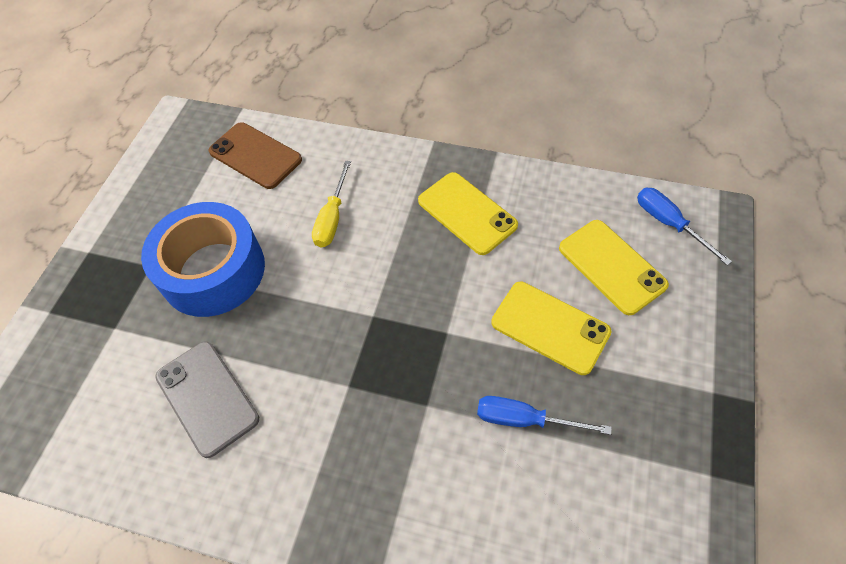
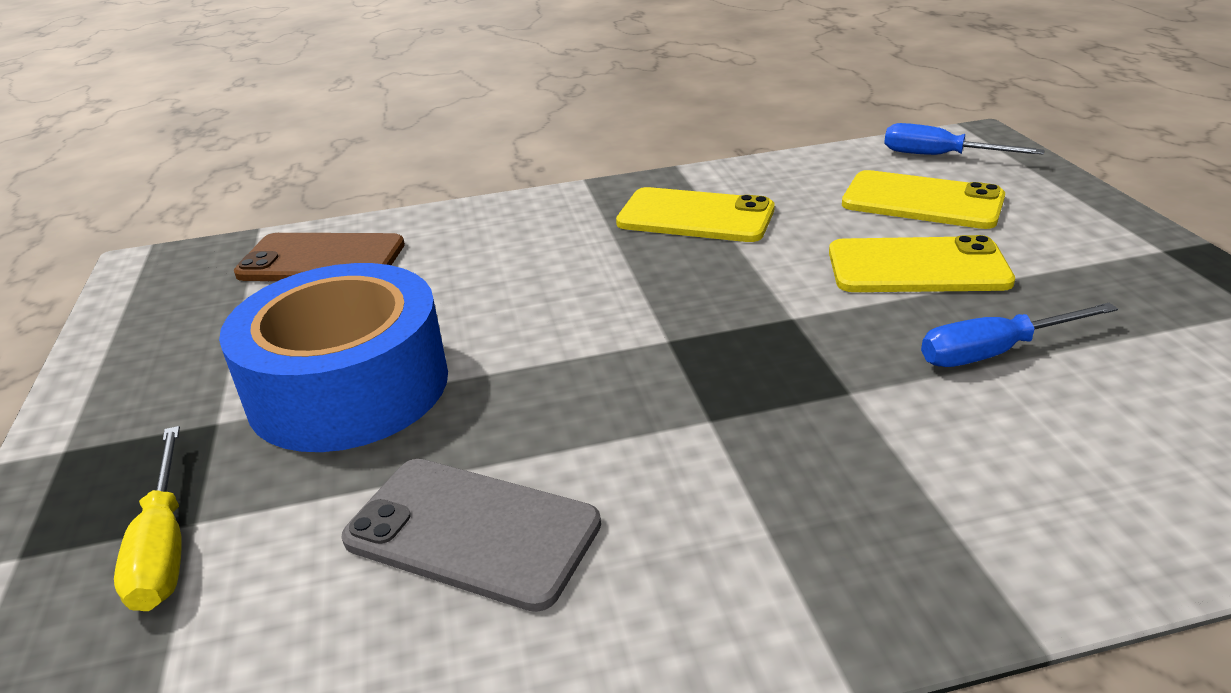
camera: 30 degrees left, 25 degrees down
yellow screwdriver [312,161,351,247] -> yellow screwdriver moved to [114,426,182,611]

